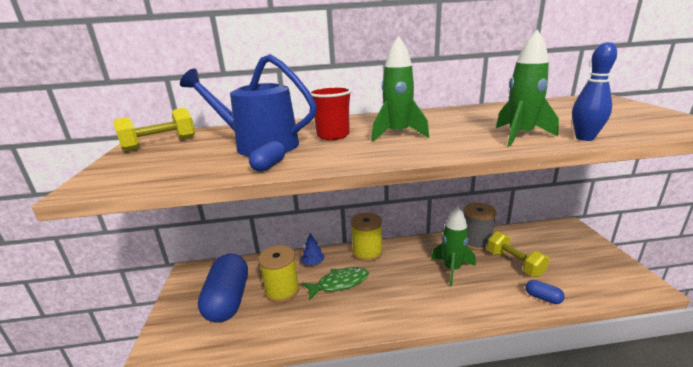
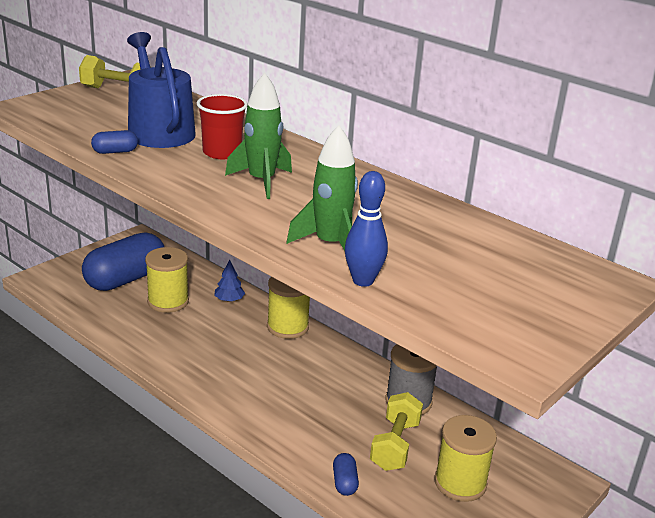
camera: 45 degrees right, 5 degrees up
green fish [302,267,369,300] -> none
green rocket [431,206,476,286] -> none
none -> yellow spool [434,415,497,502]

